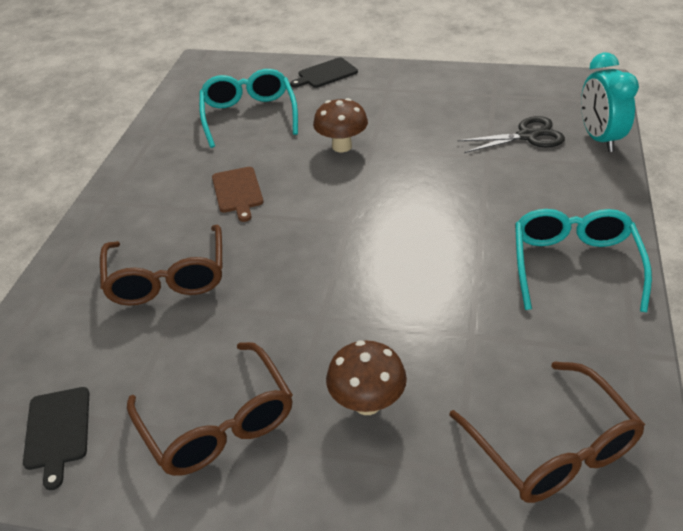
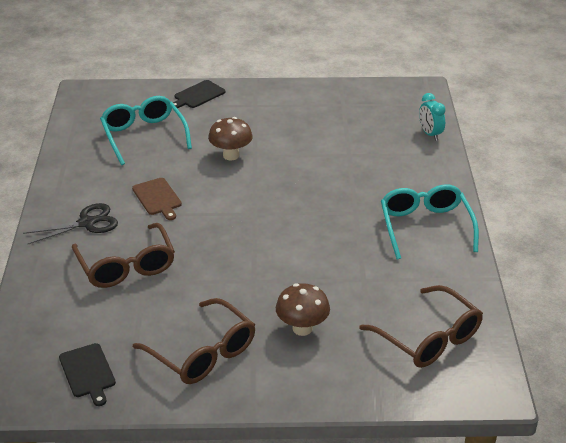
camera: 15 degrees left, 5 degrees down
black scissors [458,116,565,153] -> black scissors moved to [23,203,118,244]
turquoise clock [581,53,639,152] -> turquoise clock [419,93,446,141], size x0.65

